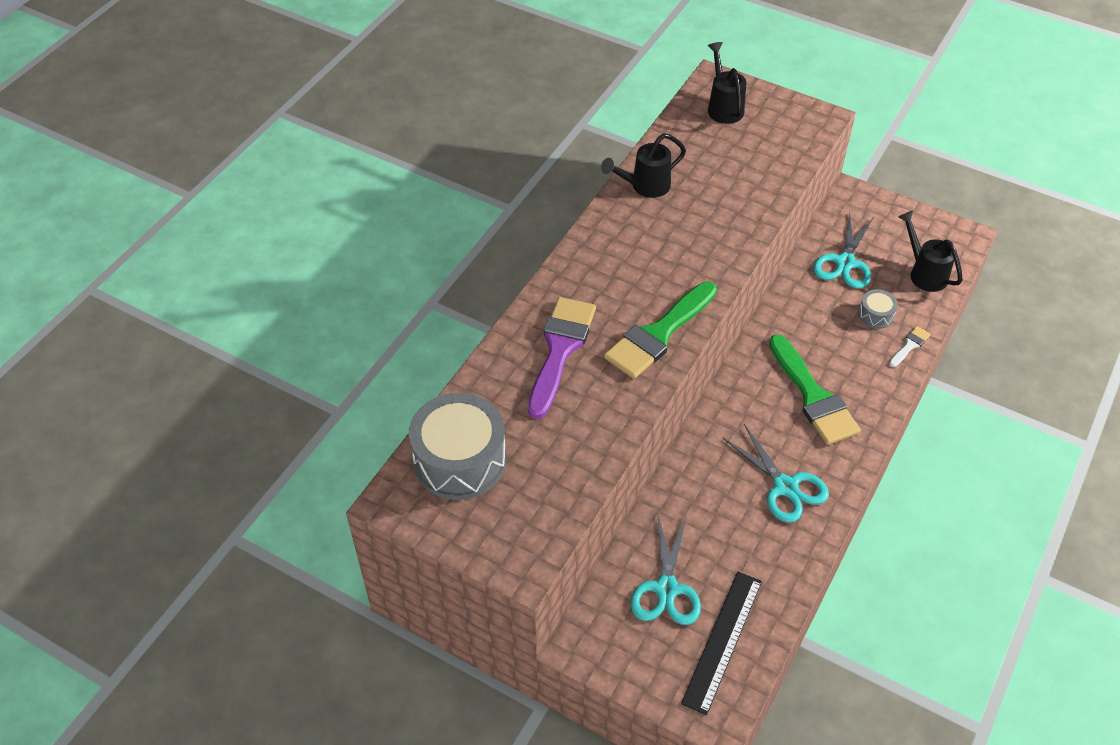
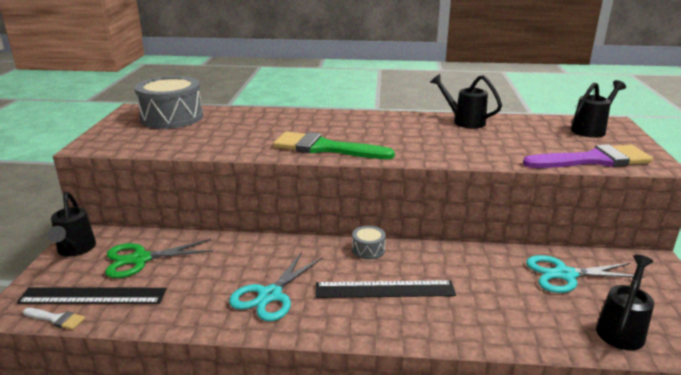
camera: 65 degrees right, 25 degrees down
purple brush [528,297,596,419] -> purple brush moved to [523,144,653,168]
turquoise scissors [631,515,701,625] -> green scissors [105,239,214,278]
green brush [769,334,861,445] -> black ruler [315,280,456,298]
grey drum [858,289,898,329] -> grey drum moved to [352,226,386,259]
white brush [889,326,931,367] -> white brush moved to [23,308,85,330]
none -> black watering can [48,191,96,257]

